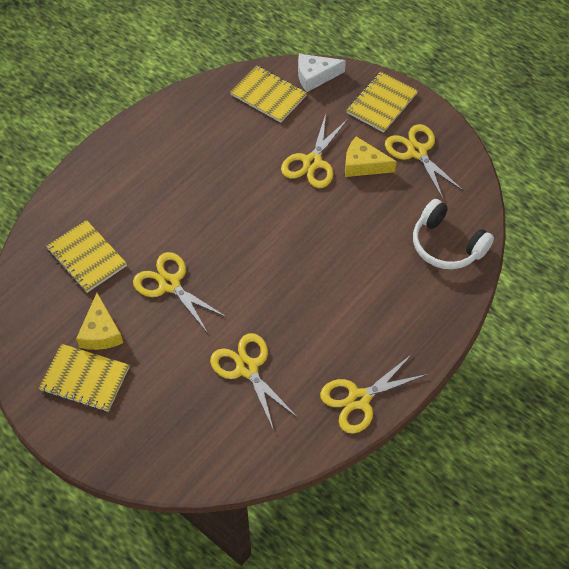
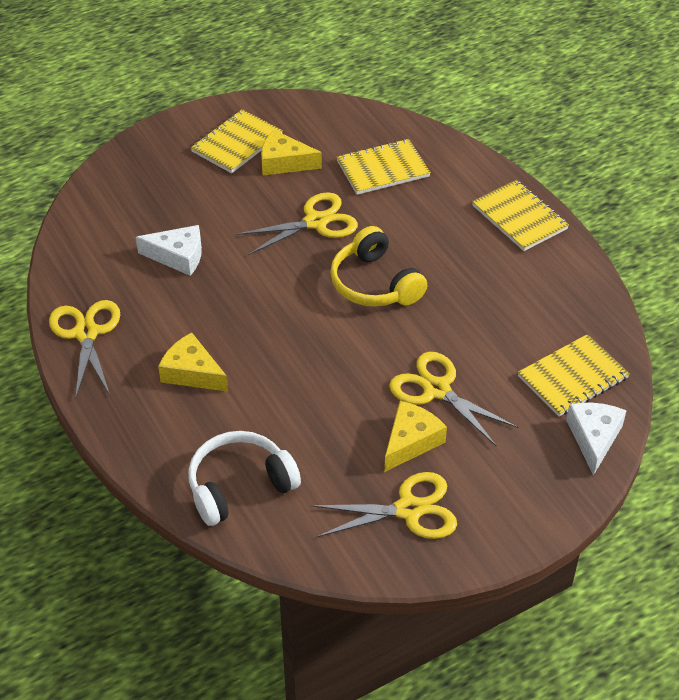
camera: 110 degrees right, 10 degrees down
yellow scissors [210,333,298,430] -> white cheese [136,225,202,276]
yellow notebook [346,72,418,133] -> yellow notebook moved to [472,180,569,251]
none -> yellow cheese [158,333,228,392]
none -> yellow headphones [330,226,427,307]

